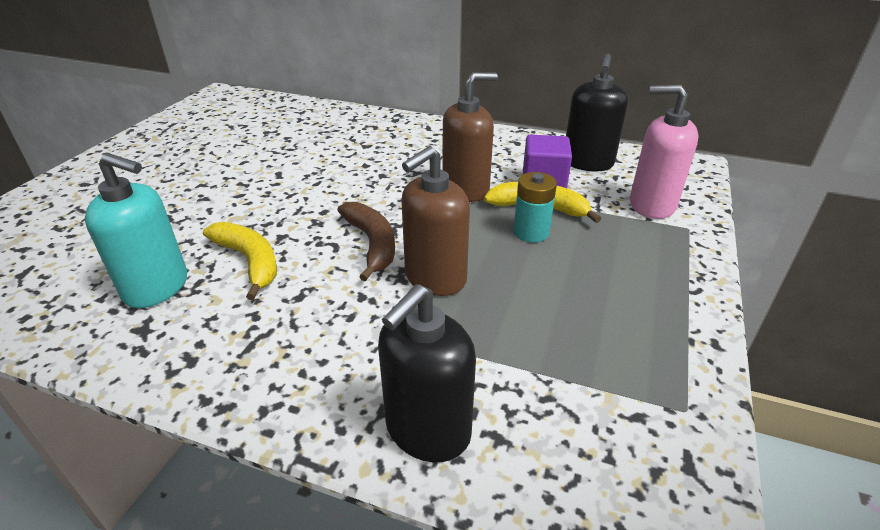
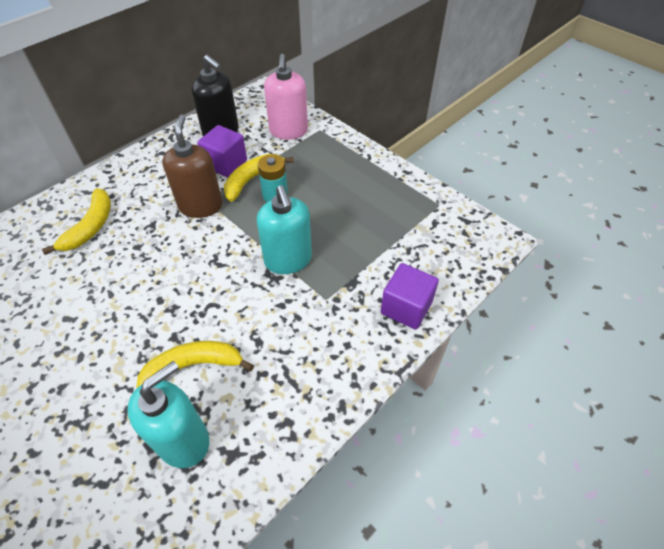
camera: 65 degrees left, 15 degrees up
brown banana [337,202,395,282] -> none
black soap dispenser [378,284,476,462] -> purple cube [381,263,439,330]
brown soap dispenser [401,146,470,296] -> turquoise soap dispenser [256,185,312,274]
pink soap dispenser [630,85,699,219] -> pink soap dispenser turned 45 degrees counterclockwise [264,54,308,140]
none -> yellow banana [42,188,111,254]

